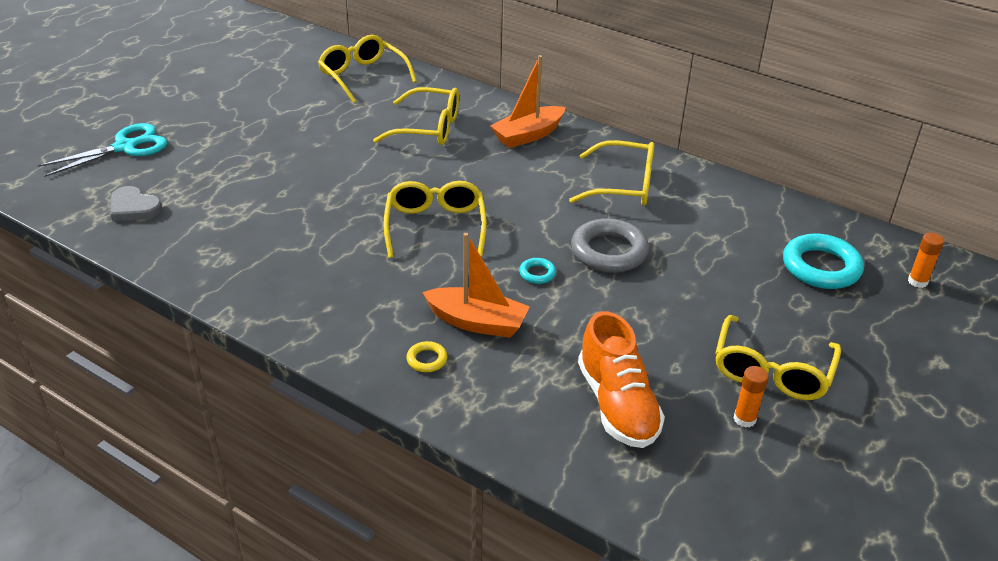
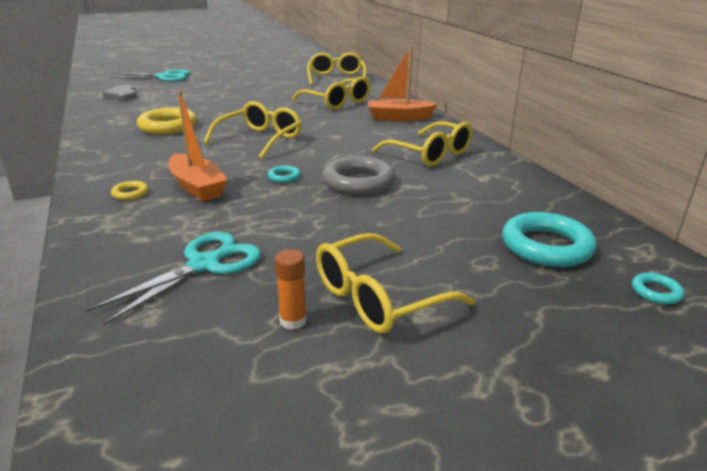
camera: 35 degrees right, 10 degrees down
orange shoe [578,311,665,448] -> turquoise scissors [87,232,261,325]
orange glue stick [908,233,944,288] -> turquoise ring [632,273,684,304]
none -> yellow ring [137,107,197,134]

